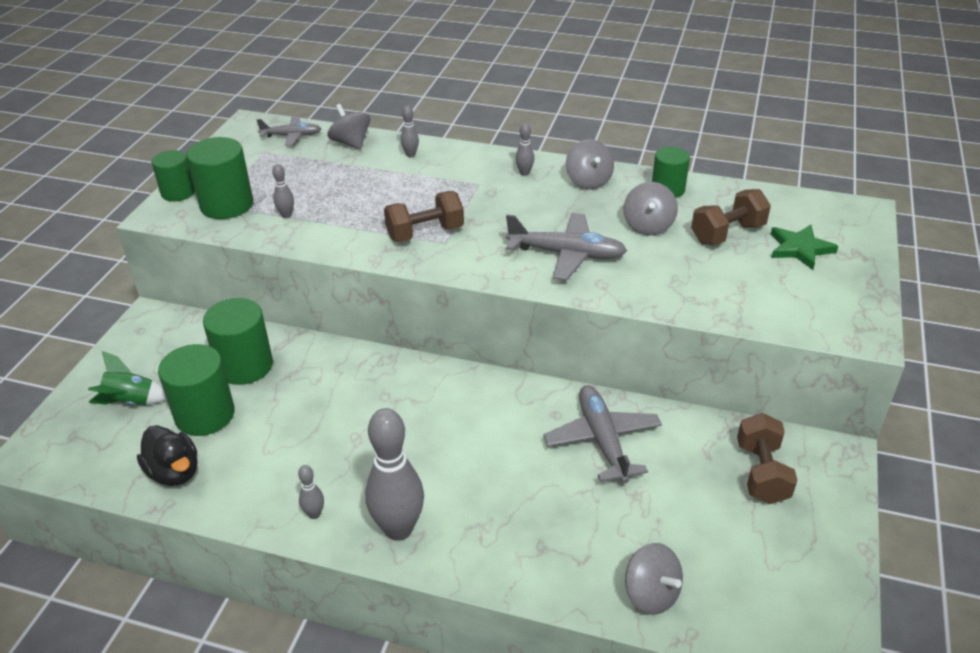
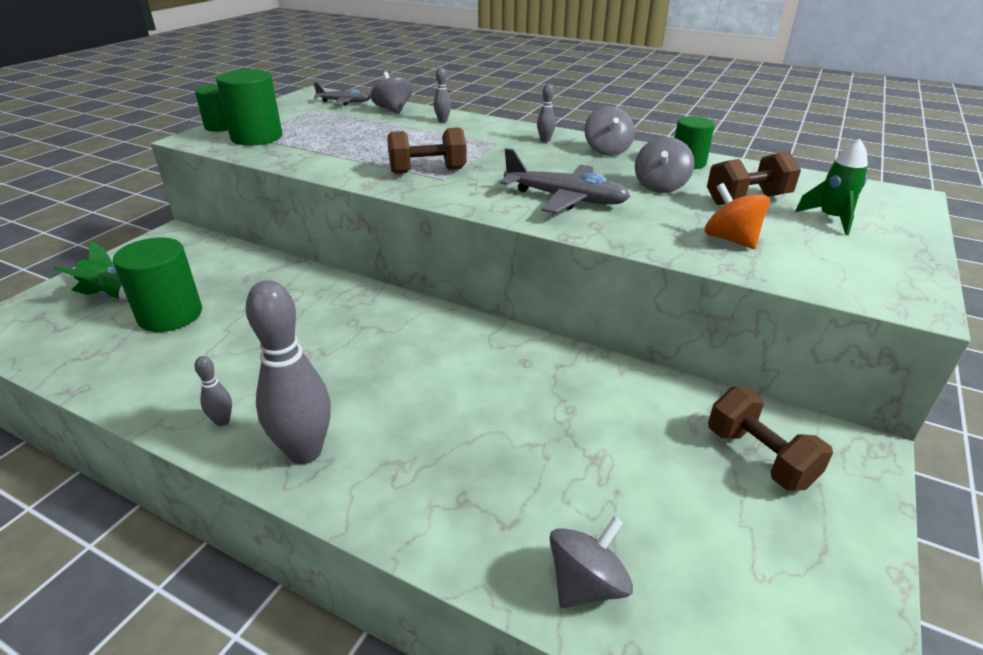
camera: 10 degrees right, 5 degrees down
black duck [137,425,197,486] -> none
green cylinder [203,298,273,385] -> none
grey bowling pin [272,164,294,218] -> none
grey plane [543,385,662,483] -> none
grey spinning top [625,543,683,615] -> grey spinning top turned 105 degrees counterclockwise [549,516,633,608]
brown dumbbell [737,413,797,504] -> brown dumbbell turned 45 degrees counterclockwise [708,387,833,491]
green star [771,225,838,270] -> green rocket [795,139,868,235]
none -> orange spinning top [705,183,770,249]

